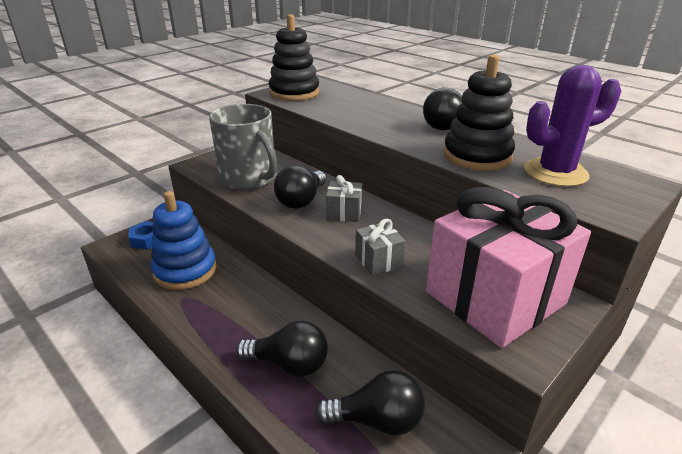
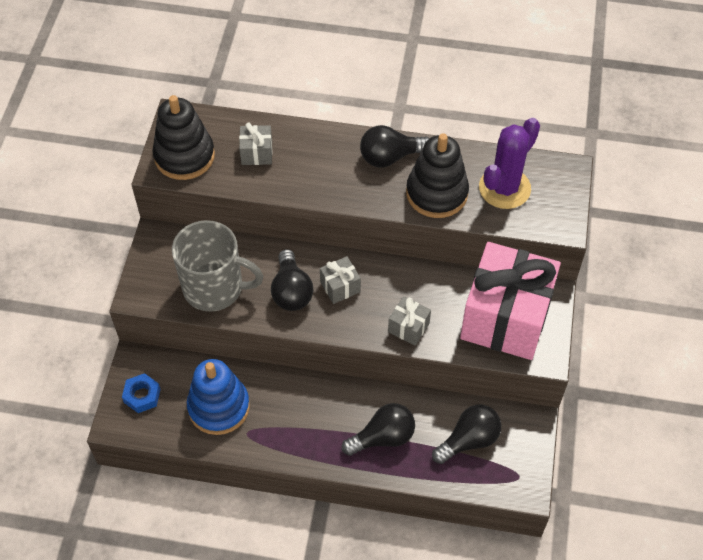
camera: 35 degrees left, 25 degrees up
none -> grey gift [239,123,273,165]

